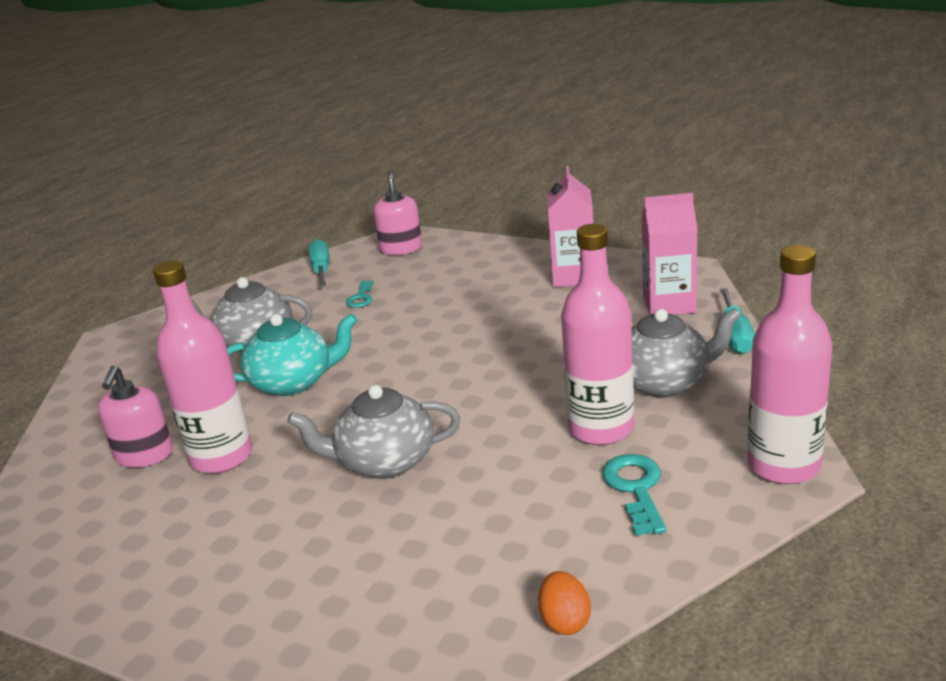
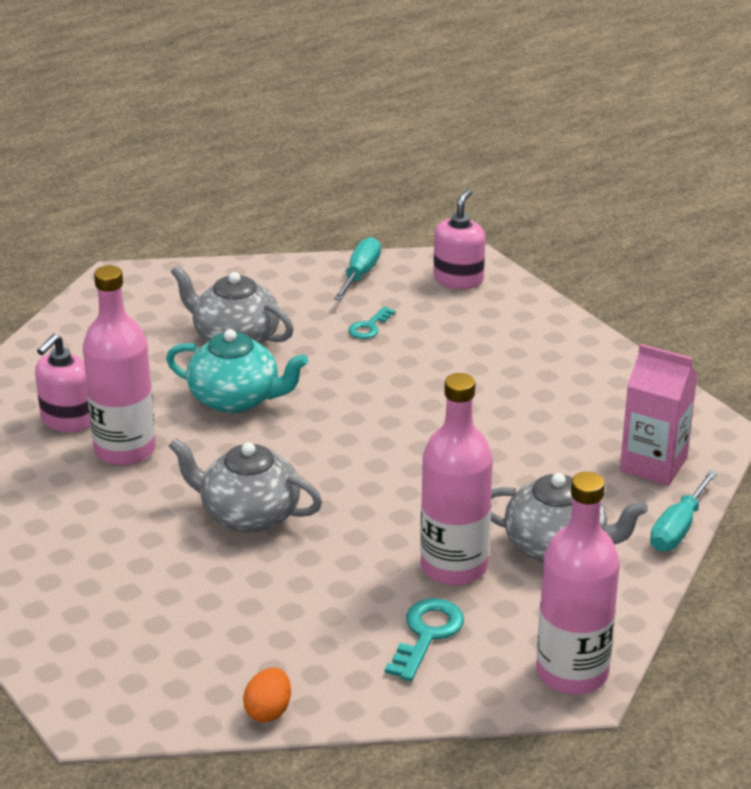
camera: 25 degrees right, 5 degrees up
pink carton [547,166,593,287] -> none

